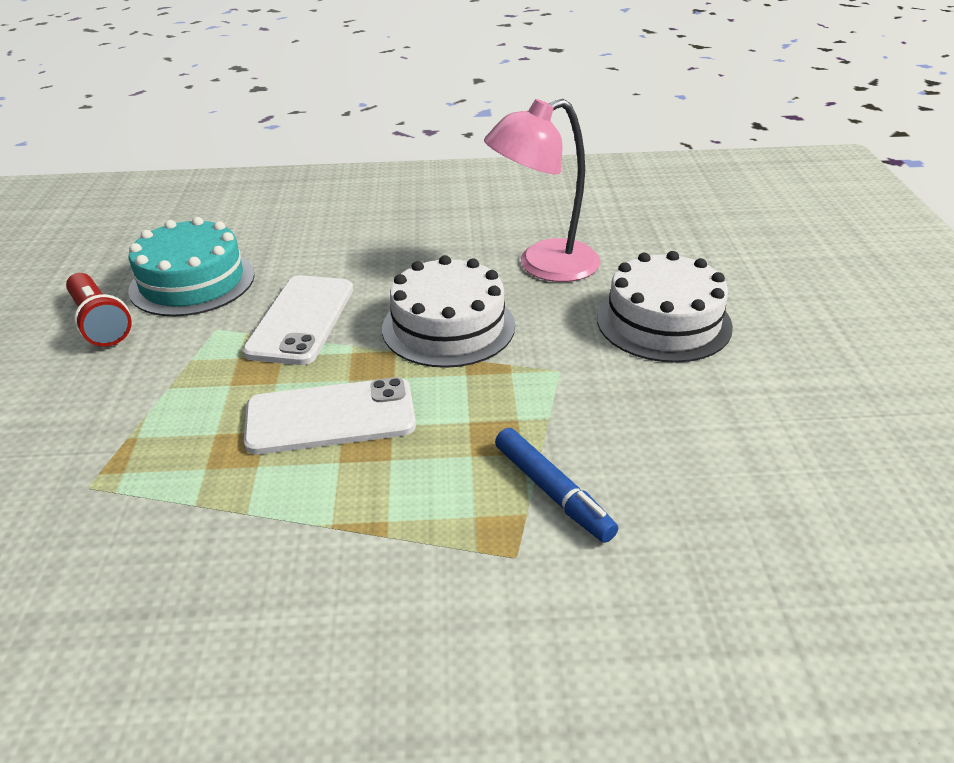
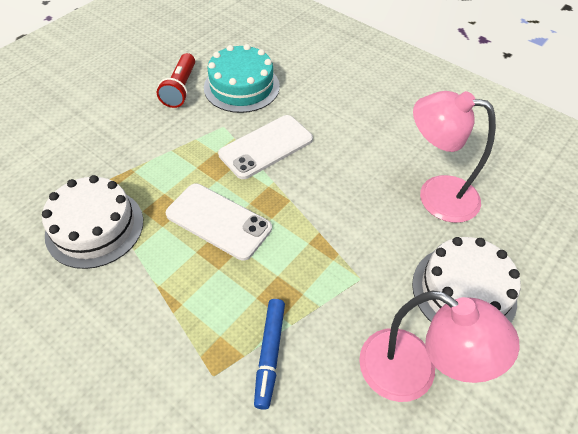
camera: 40 degrees right, 15 degrees up
white cake [382,255,515,368] -> white cake moved to [42,175,143,269]
none -> pink lamp [359,291,520,402]

